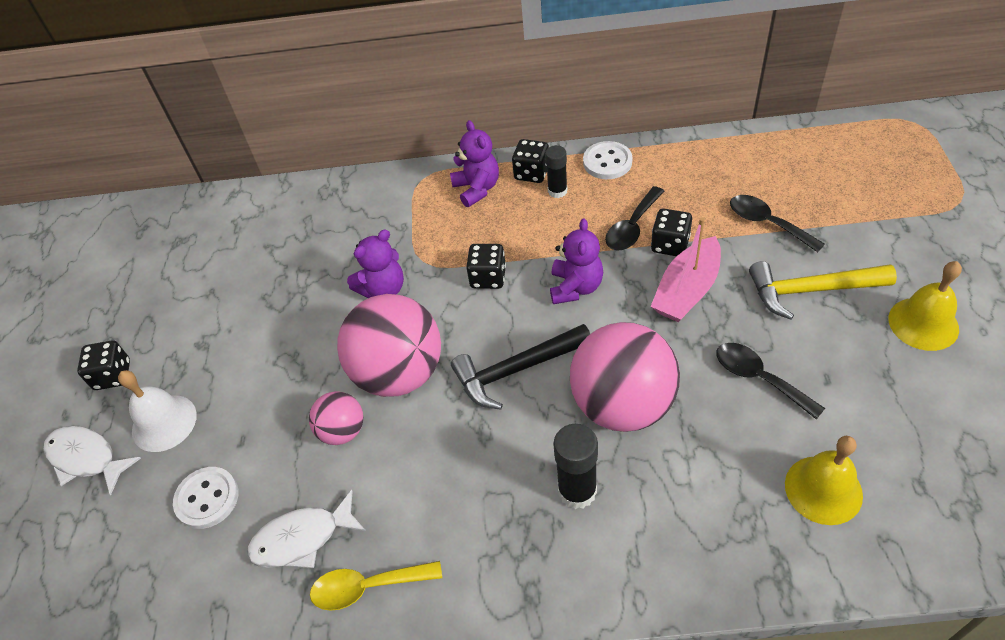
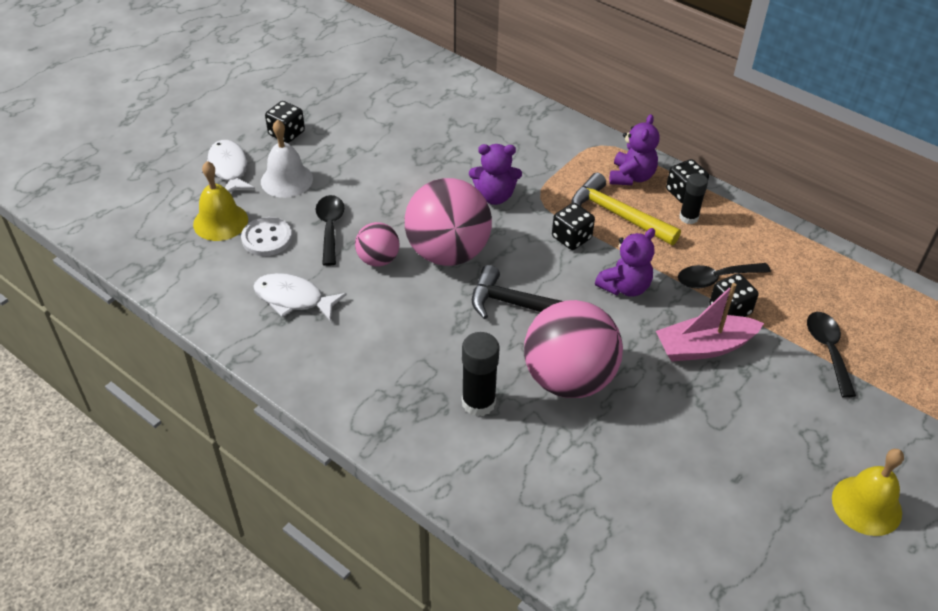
camera: 35 degrees right, 5 degrees down
yellow spoon [310,561,442,611] -> none
white button [583,141,632,179] -> none
black spoon [716,343,825,419] -> black spoon moved to [316,195,344,266]
yellow hammer [749,261,897,320] -> yellow hammer moved to [572,173,681,245]
yellow bell [785,436,863,525] -> yellow bell moved to [193,161,248,241]

